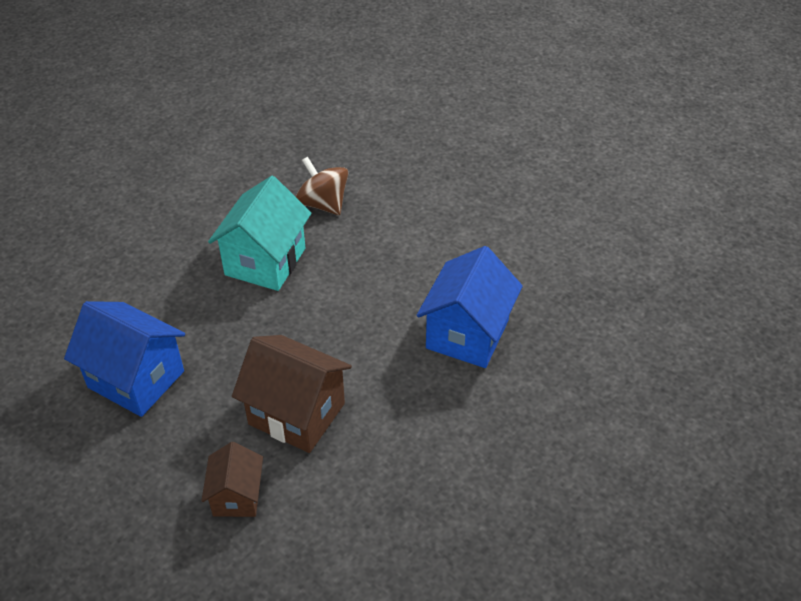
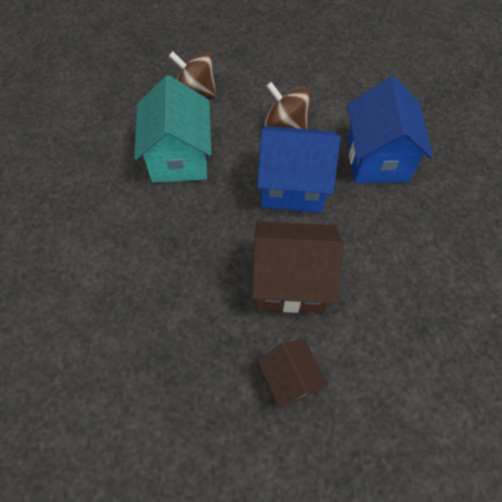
camera: 25 degrees left, 15 degrees up
blue house [64,301,185,417] -> blue house moved to [257,126,341,213]
none -> brown spinning top [264,82,312,129]

